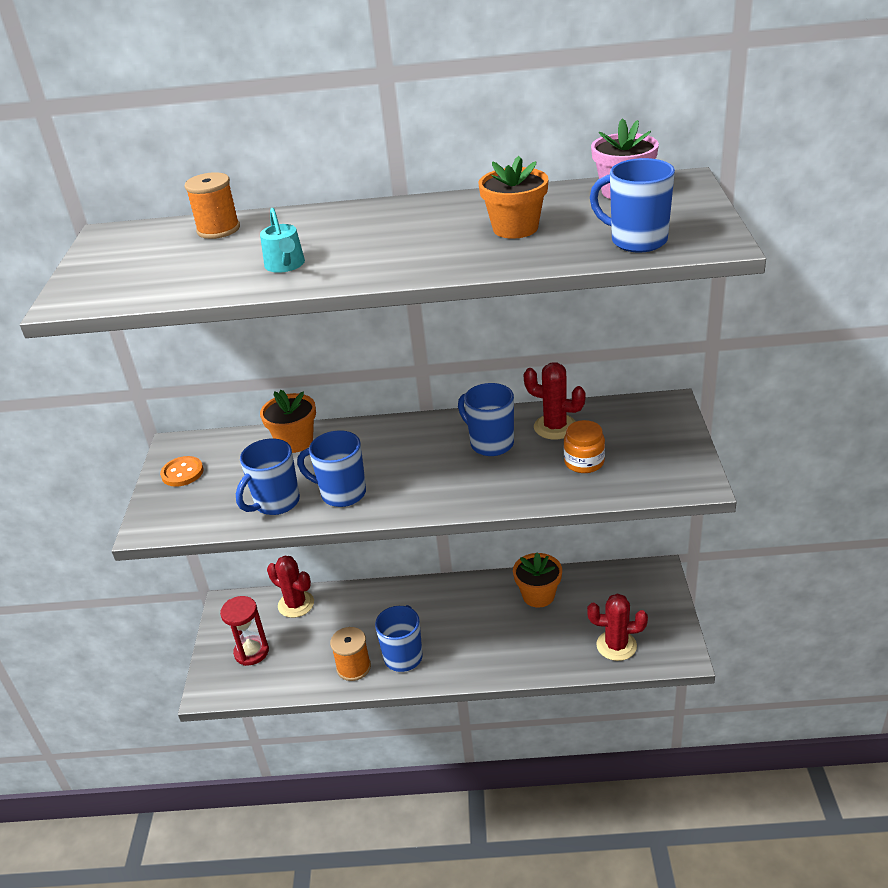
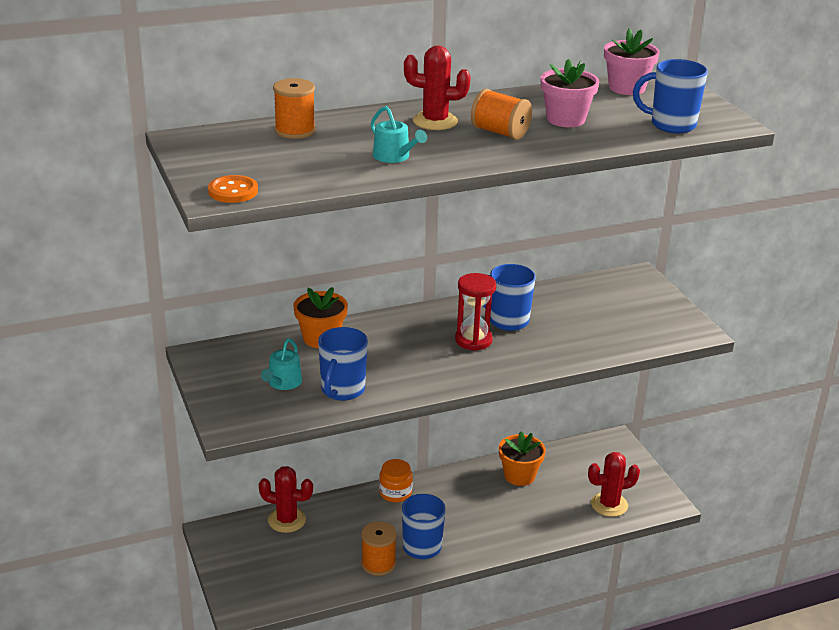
camera: 25 degrees left, 5 degrees down
orange button [160,456,204,487] -> orange button moved to [208,175,258,203]
red hourglass [220,596,269,666] -> red hourglass moved to [455,273,496,351]
blue mug [297,430,366,507] -> none
orange flower pot [478,156,548,239] -> pink flower pot [541,59,599,127]
red cactus [523,362,586,440] -> red cactus moved to [404,45,471,130]
orange jar [564,420,605,473] -> orange jar moved to [379,459,413,503]
none -> turquoise watering can [261,338,302,390]
none -> orange spool [471,89,532,140]

